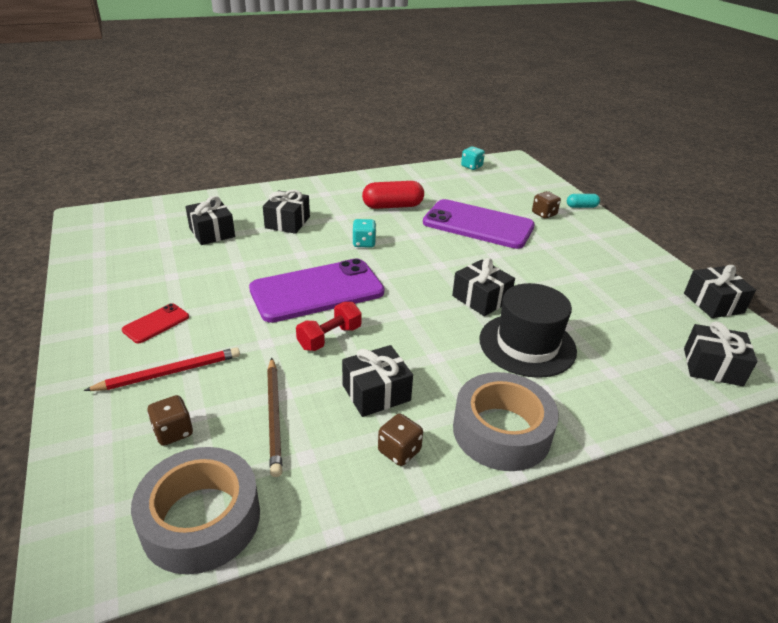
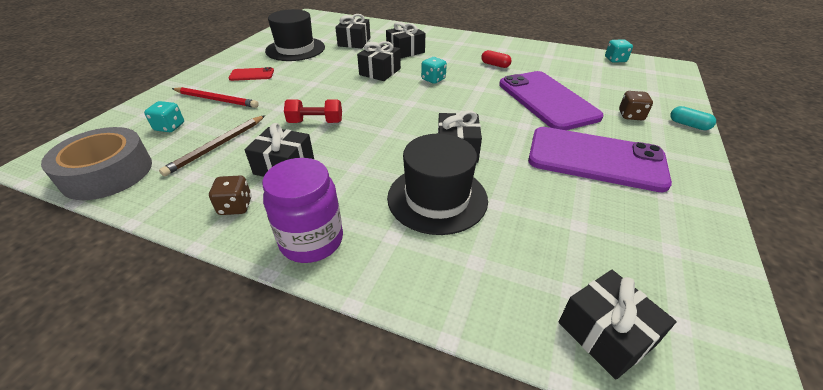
camera: 45 degrees right, 5 degrees up
brown dice [147,395,193,446] -> turquoise dice [144,101,184,132]
purple phone [249,258,384,323] -> purple phone moved to [528,127,672,192]
red capsule [362,181,424,209] -> red capsule [481,50,511,68], size x0.55
grey tape [453,372,559,471] -> purple jar [262,158,343,263]
black gift [684,265,756,318] -> black gift moved to [357,41,401,81]
none -> black hat [265,9,325,61]

